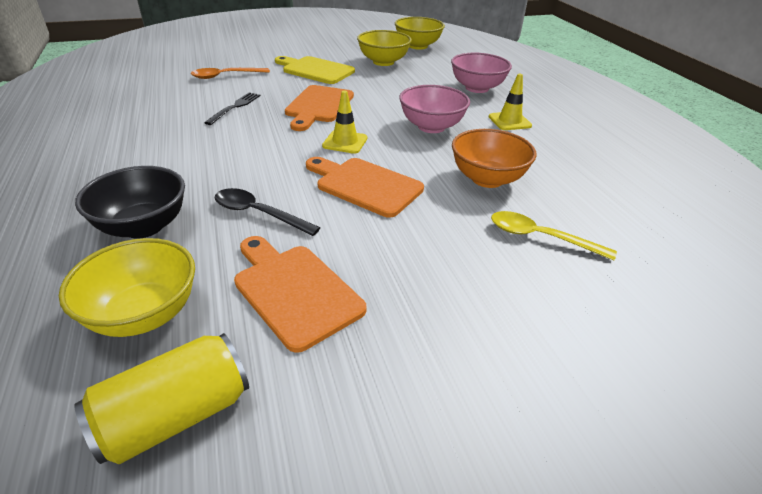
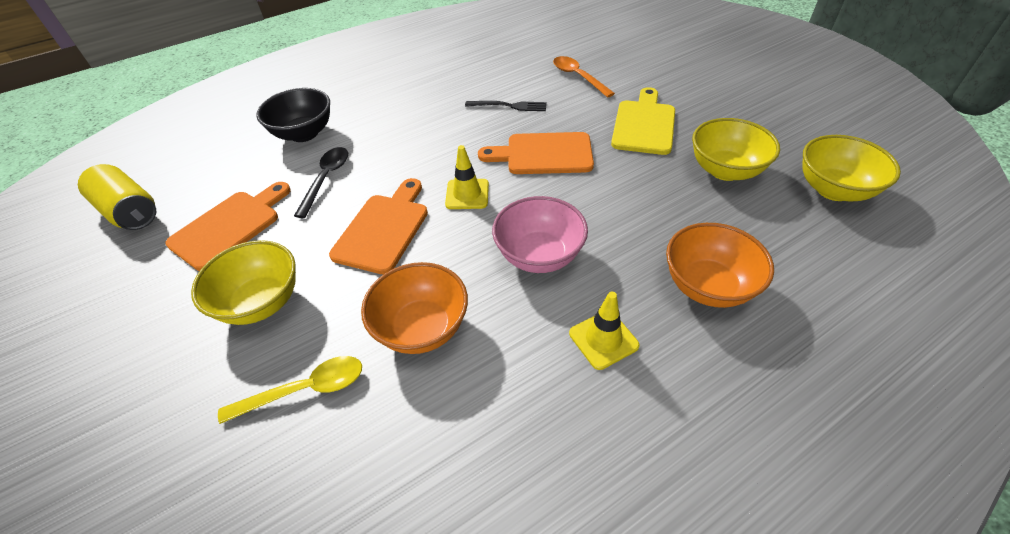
camera: 80 degrees right, 10 degrees up
yellow bowl [59,238,195,337] -> yellow bowl moved to [191,240,296,325]
pink bowl [451,53,512,93] -> orange bowl [666,223,774,308]
yellow spoon [491,211,617,260] -> yellow spoon turned 60 degrees clockwise [218,356,362,424]

